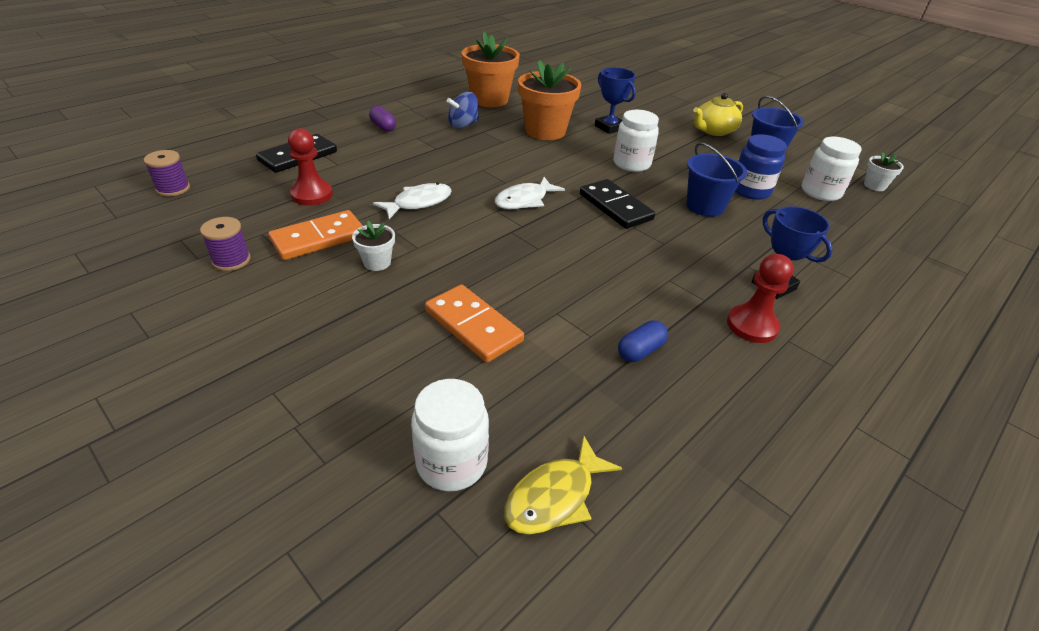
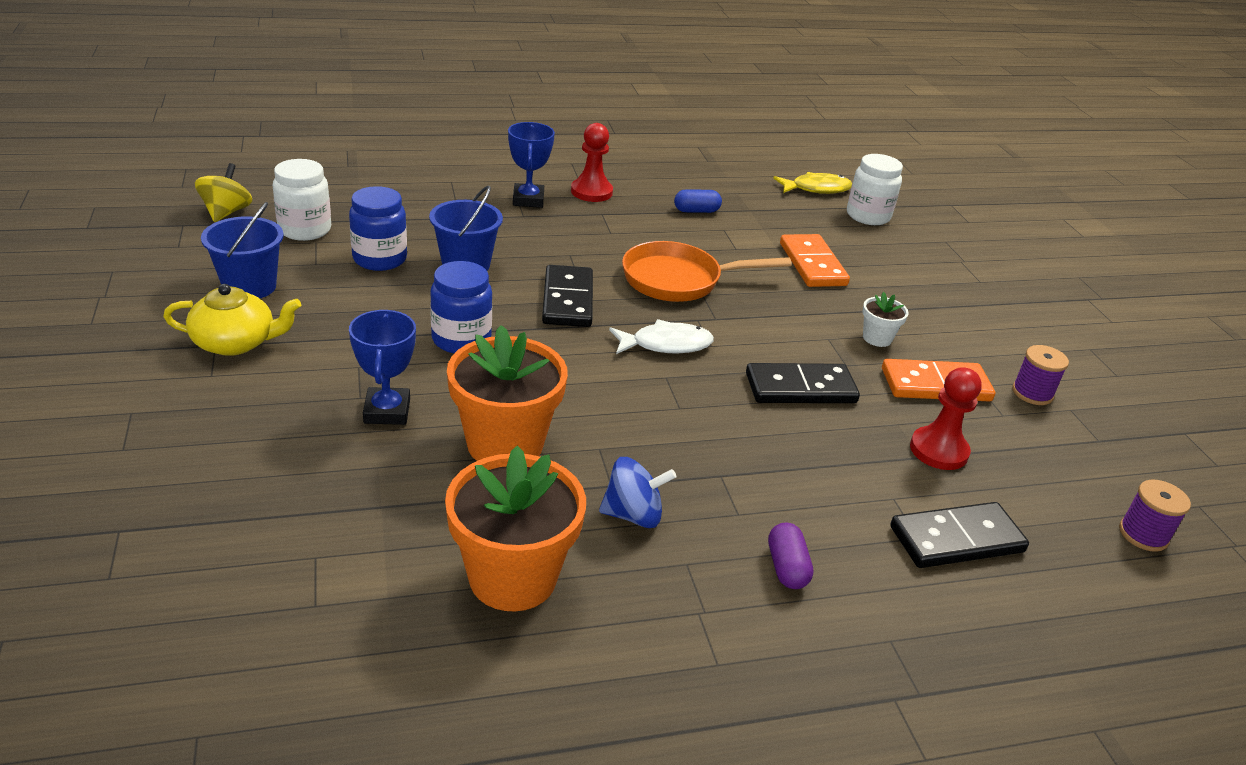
camera: 150 degrees left, 5 degrees down
white fish [373,183,452,219] -> black domino [746,363,860,403]
white jar [614,110,659,172] -> blue jar [430,261,492,353]
white flower pot [864,152,904,191] -> yellow spinning top [195,163,252,222]
none -> orange pan [622,241,792,302]

